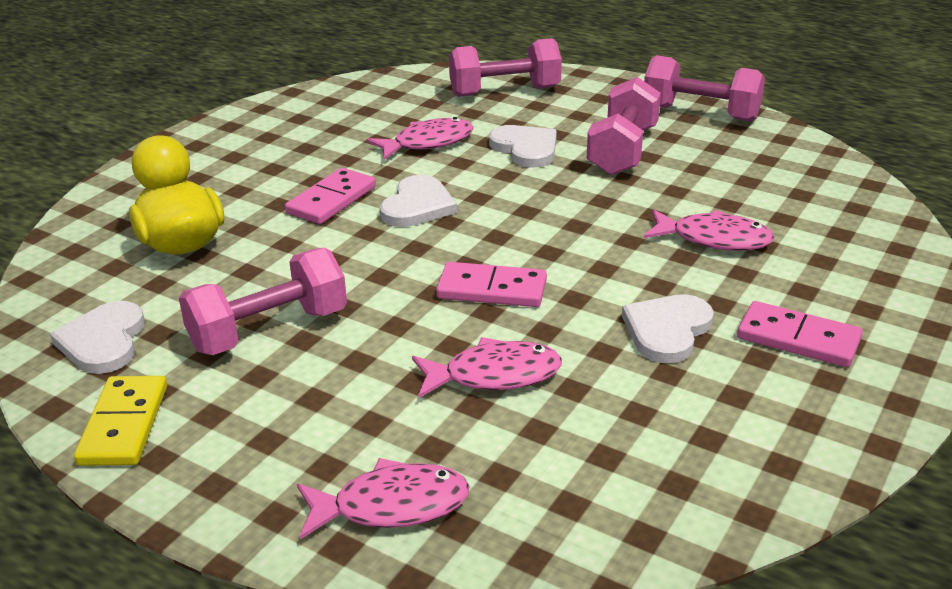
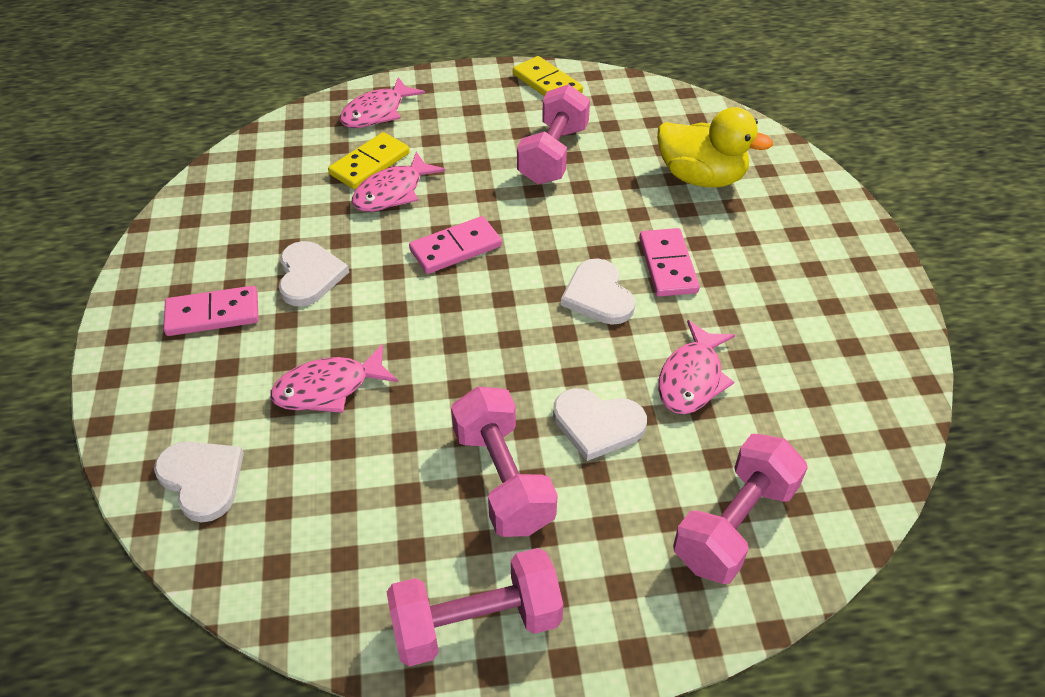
camera: 140 degrees right, 15 degrees up
white heart [50,301,145,374] -> white heart moved to [154,441,244,522]
none -> yellow domino [328,132,410,189]

